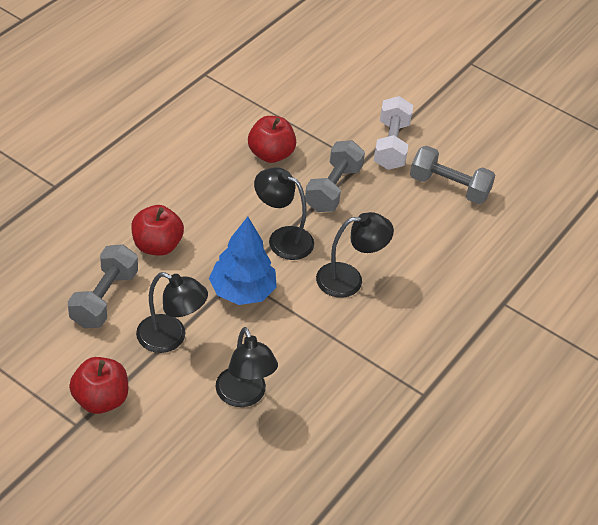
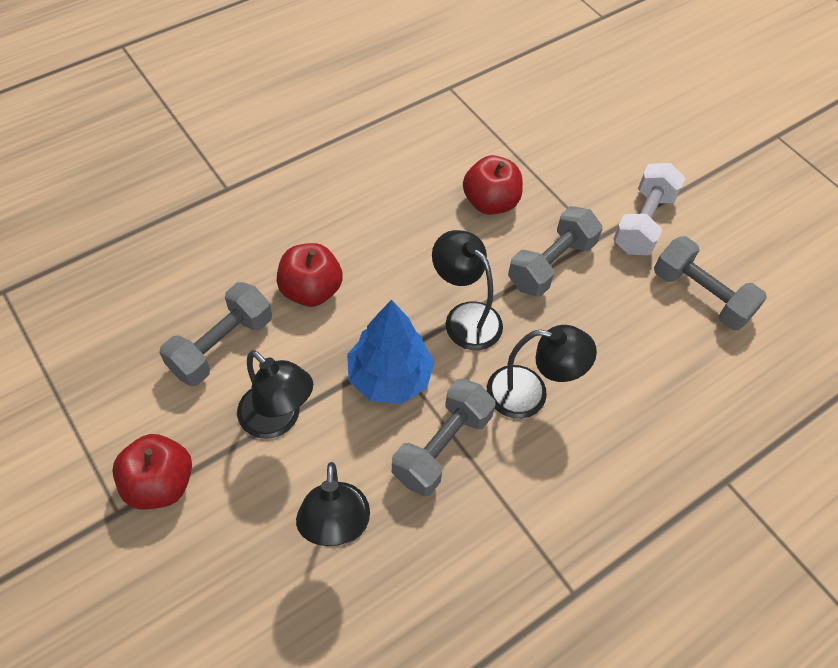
camera: 20 degrees right, 10 degrees up
none -> grey dumbbell [392,379,496,496]

